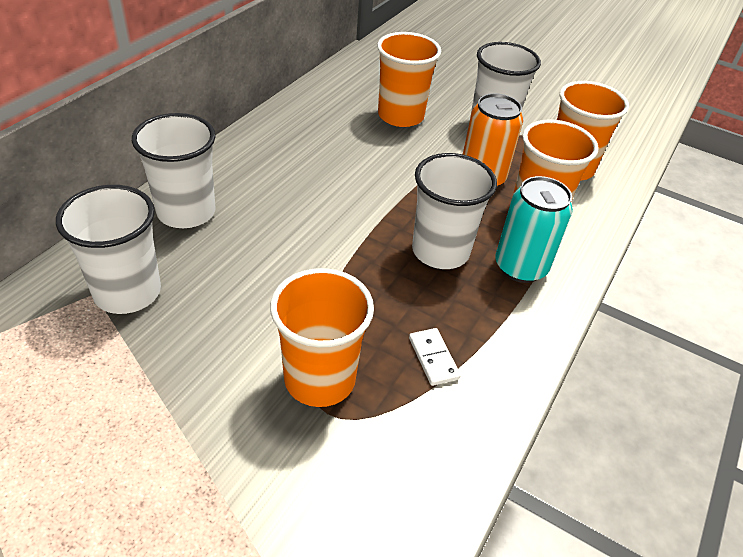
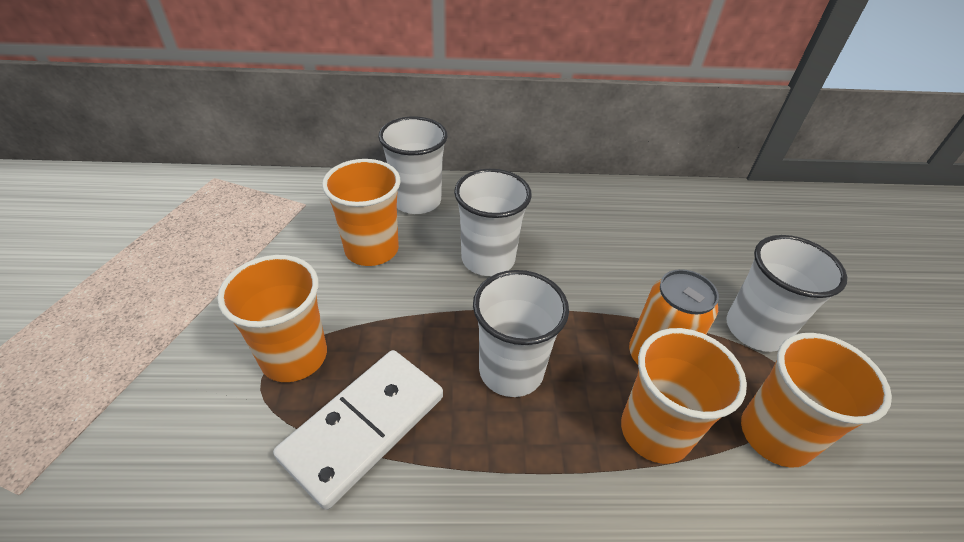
camera: 60 degrees right, 0 degrees up
white cup [56,185,161,314] -> white cup moved to [454,169,532,276]
orange cup [377,32,441,127] -> orange cup moved to [322,159,400,266]
white domino [409,328,461,386] -> white domino [273,350,443,510], size x2.36
turquoise can [495,176,573,283] -> none

